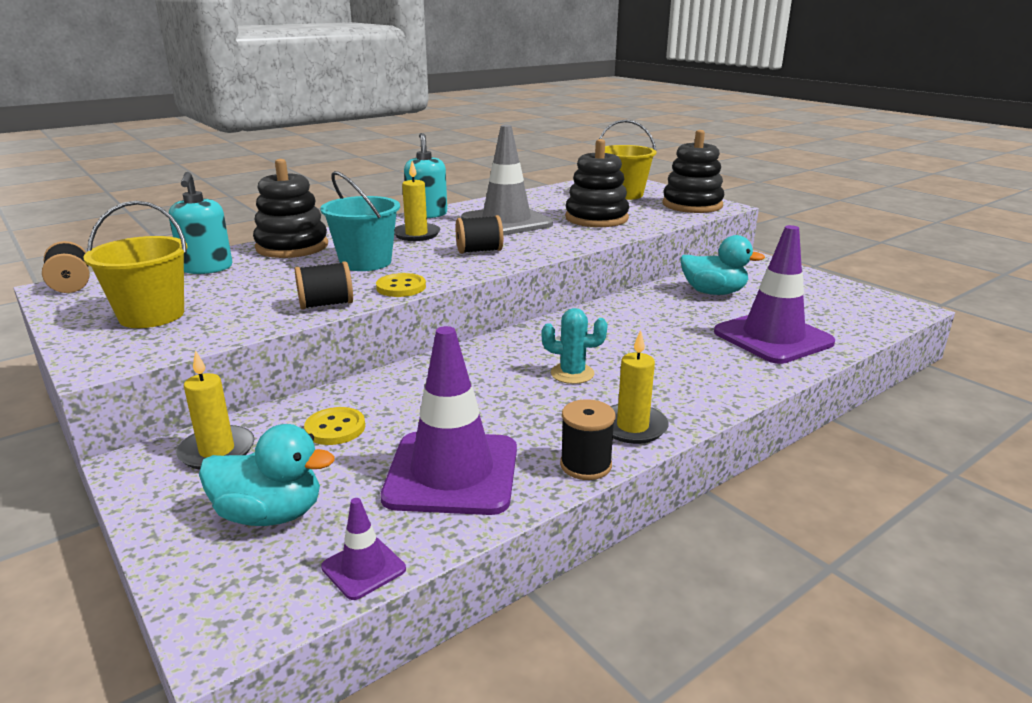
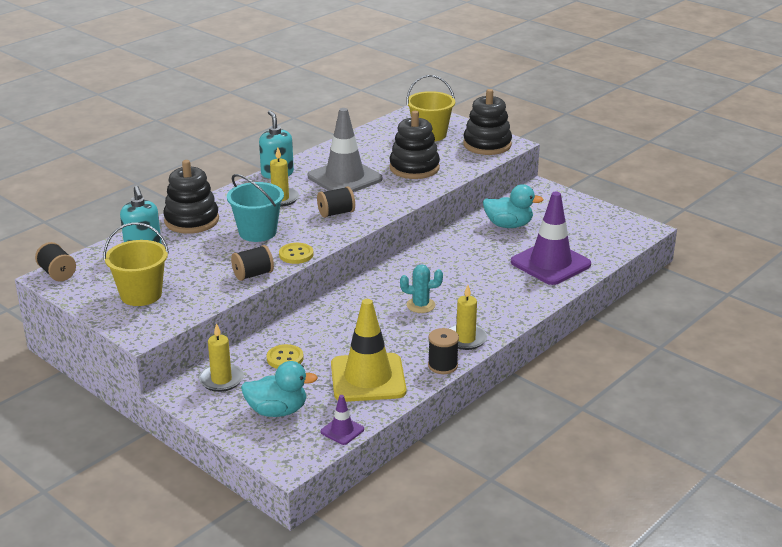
camera: 10 degrees left, 5 degrees up
purple traffic cone [380,326,517,515] -> yellow traffic cone [331,299,406,402]

